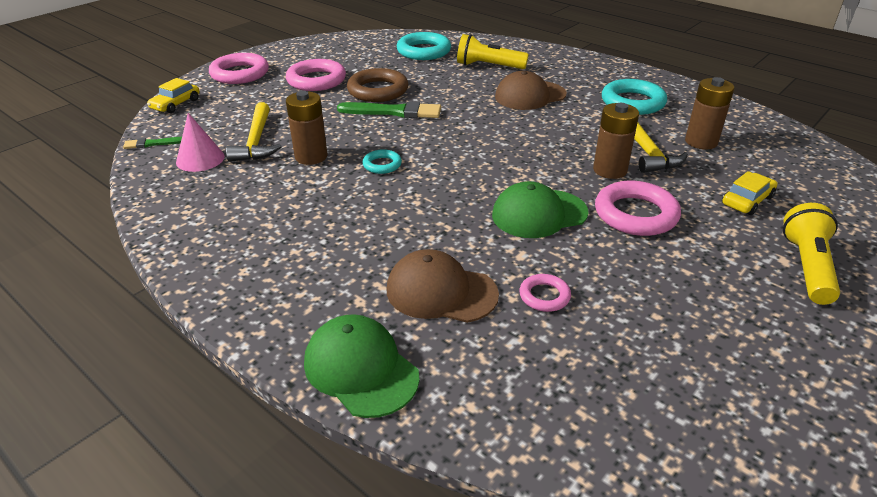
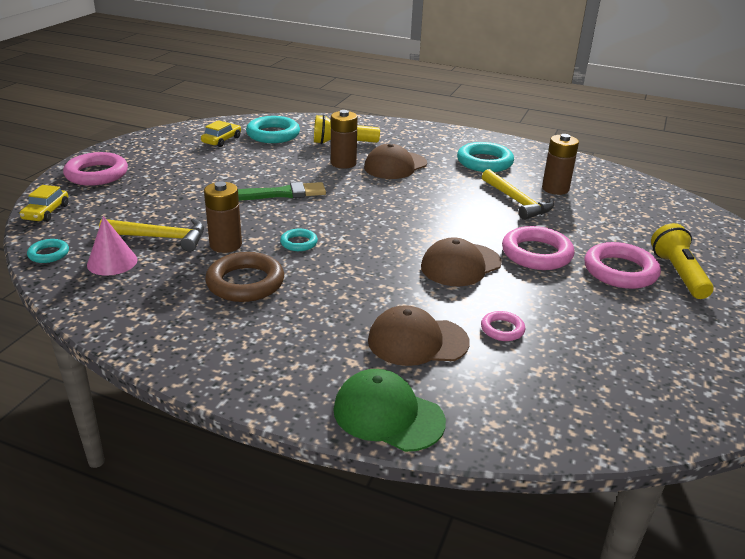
camera: 20 degrees left, 5 degrees down
green brush [123,137,182,149] -> turquoise ring [27,239,69,263]
yellow hammer [226,102,282,162] -> yellow hammer turned 60 degrees counterclockwise [99,218,204,252]
pink ring [286,59,346,91] -> pink ring moved to [584,242,661,289]
brown ring [347,68,408,102] -> brown ring moved to [205,252,284,302]
green cap [492,181,588,238] -> brown cap [421,237,502,286]
brown battery [593,103,639,179] -> brown battery moved to [331,110,358,169]
yellow car [722,171,777,215] -> yellow car moved to [201,120,241,147]

